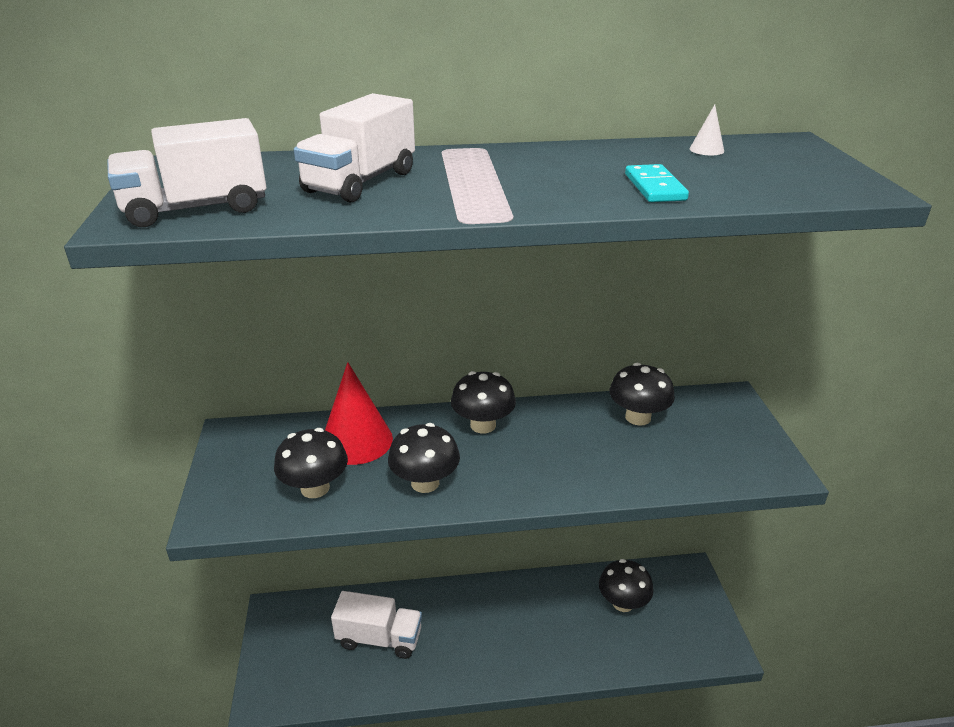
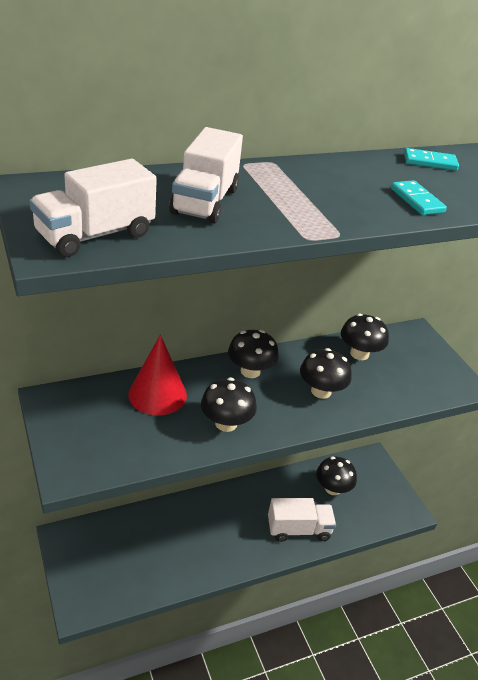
camera: 20 degrees left, 5 degrees up
black mushroom [274,428,348,498] -> black mushroom moved to [300,348,352,399]
white truck [331,591,422,659] -> white truck moved to [268,498,336,542]
white cone [690,105,724,155] -> turquoise domino [404,148,459,171]

